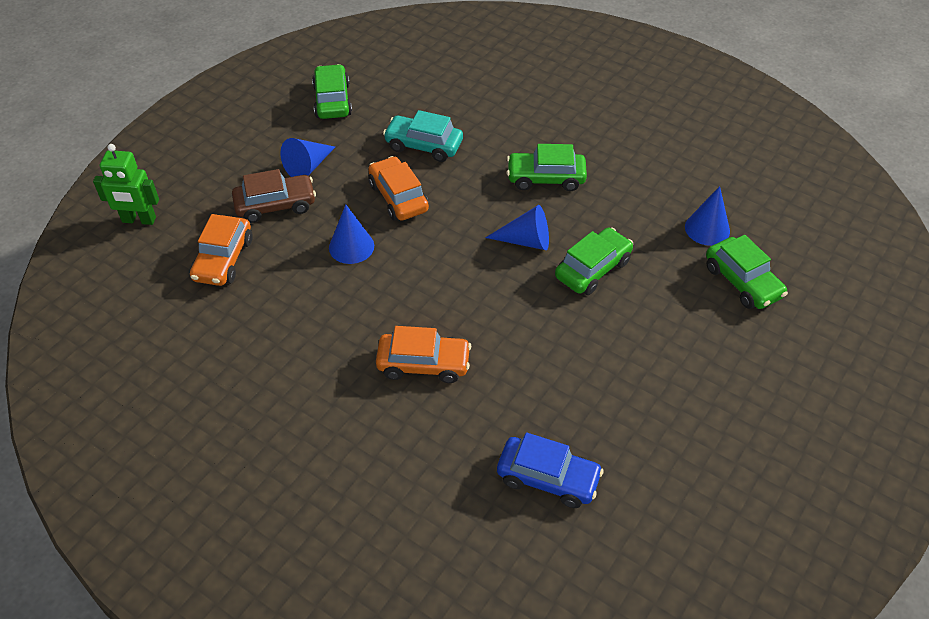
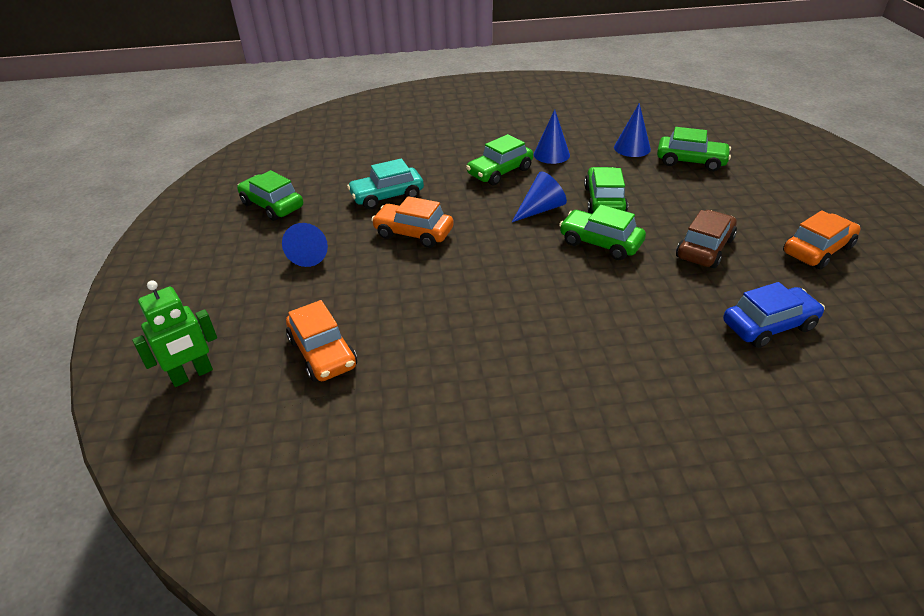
camera: 40 degrees left, 10 degrees down
brown car [232,169,316,223] -> brown car moved to [676,210,737,268]
blue cone [329,205,374,264] -> blue cone moved to [534,110,570,164]
orange car [376,326,471,383] -> orange car moved to [783,210,860,269]
none -> green car [559,205,646,260]

